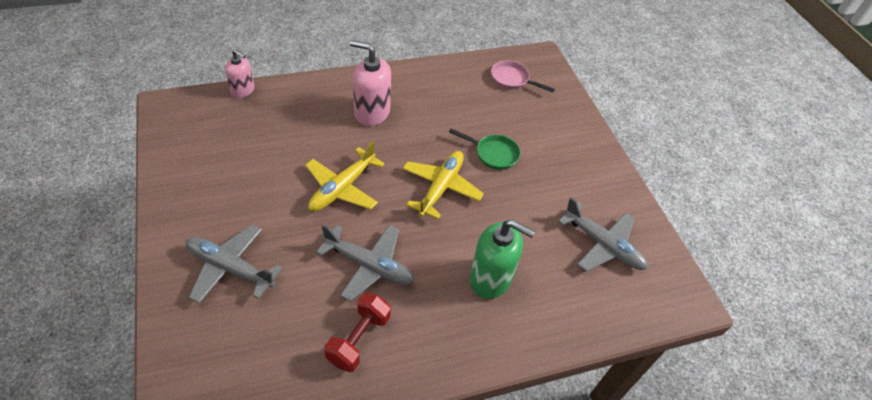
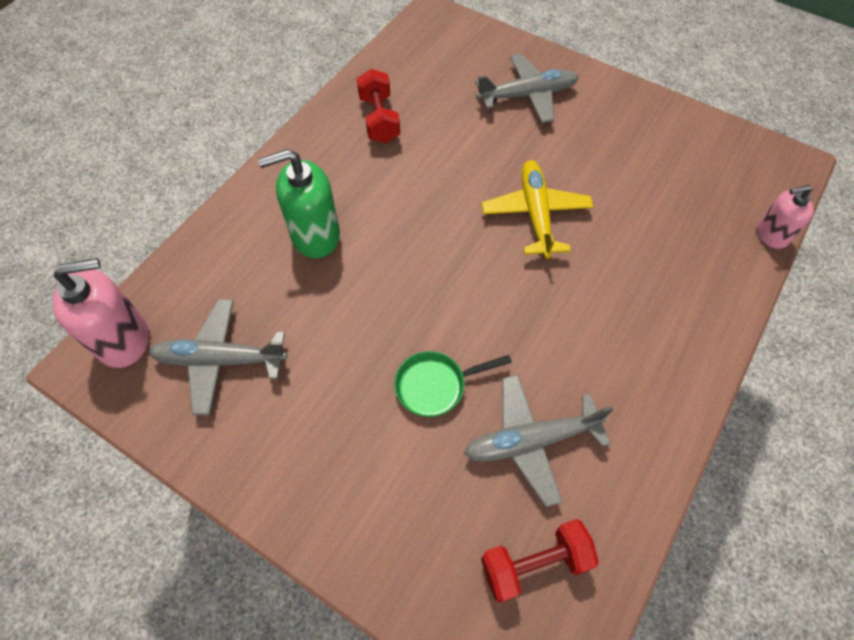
camera: 145 degrees right, 10 degrees up
grey plane [316,225,415,301] -> grey plane moved to [464,375,613,507]
pink soap dispenser [350,40,391,126] -> pink soap dispenser moved to [53,258,149,368]
yellow plane [402,151,484,219] -> none
pink pan [491,60,555,92] -> red dumbbell [481,519,599,603]

